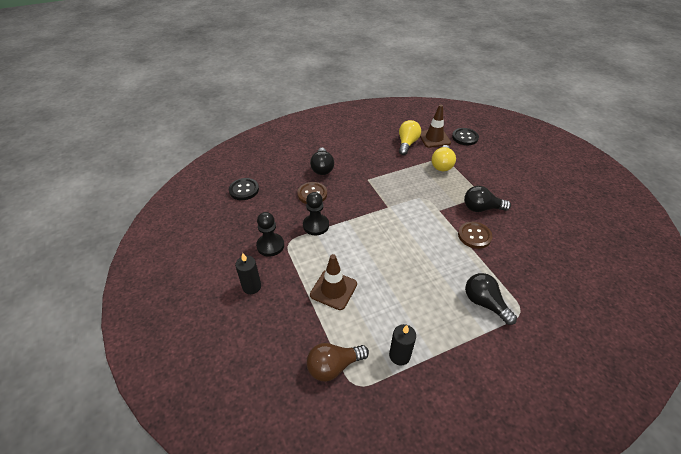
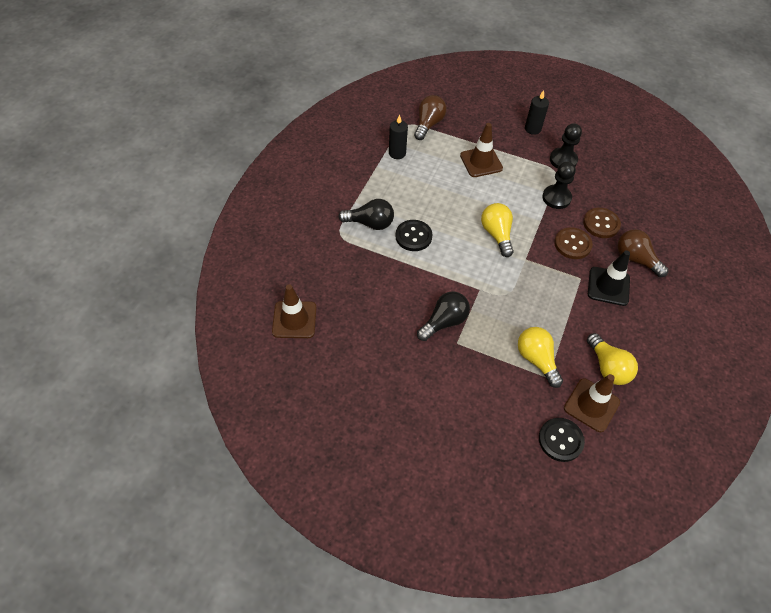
camera: 135 degrees right, 10 degrees up
black button [229,178,259,200] -> black button moved to [395,220,433,251]
black light bulb [310,148,334,175] -> brown light bulb [617,229,669,277]
brown button [458,222,493,249] -> brown button moved to [554,227,593,259]
none -> brown traffic cone [272,284,316,338]
none -> yellow light bulb [481,203,514,257]
none -> black traffic cone [588,250,630,306]

